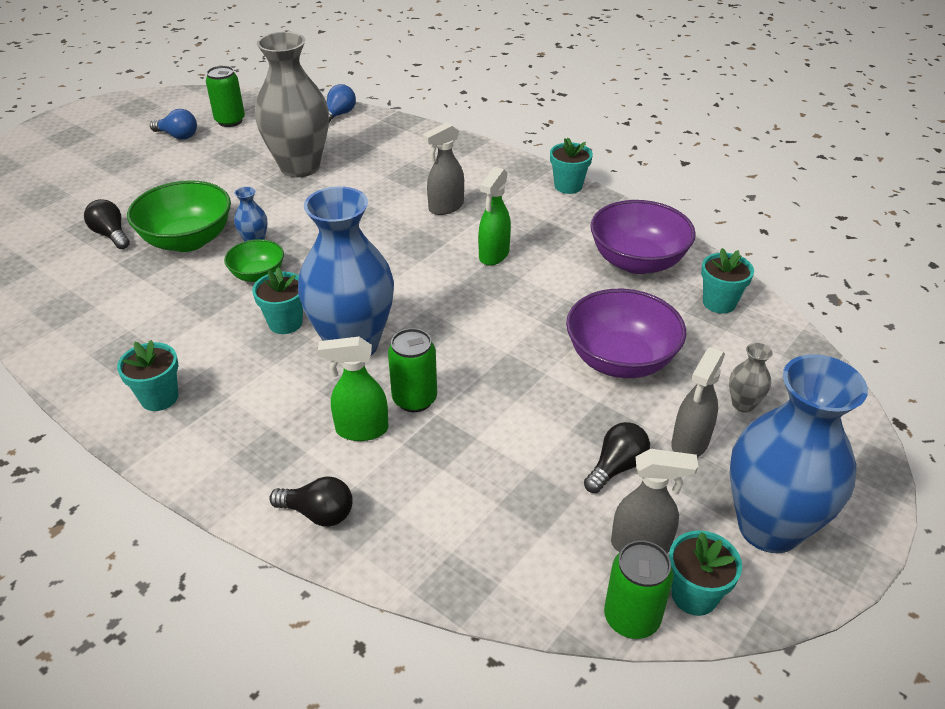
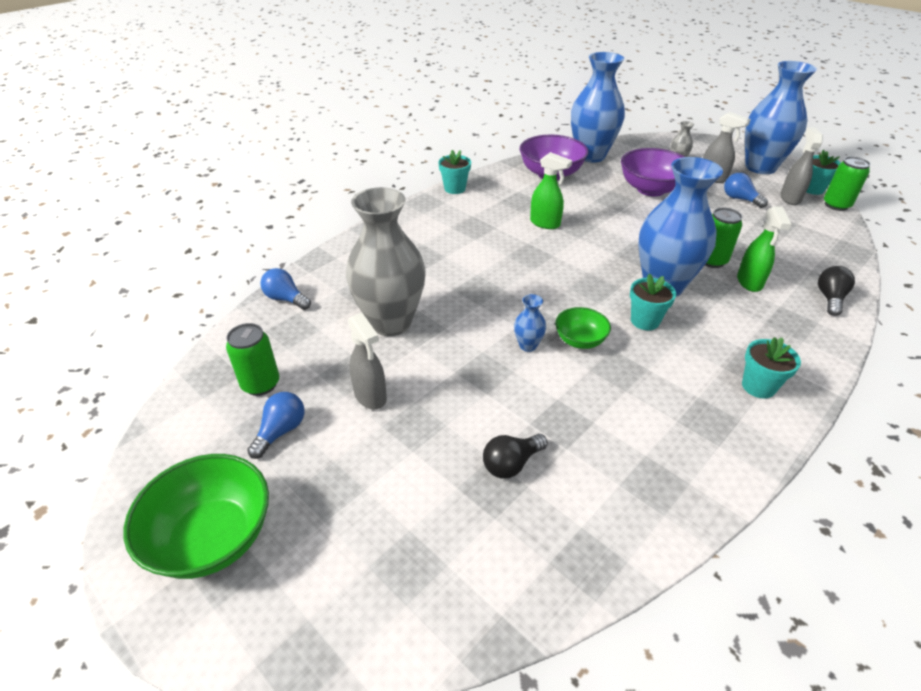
camera: 85 degrees left, 0 degrees up
green bowl [127,180,231,252] -> green bowl moved to [124,454,269,579]
grey spray bottle [423,122,464,215] -> grey spray bottle moved to [348,313,387,409]
black light bulb [584,422,650,493] -> blue light bulb [724,173,768,208]
turquoise flower pot [701,248,754,314] -> blue vase [571,52,625,163]

